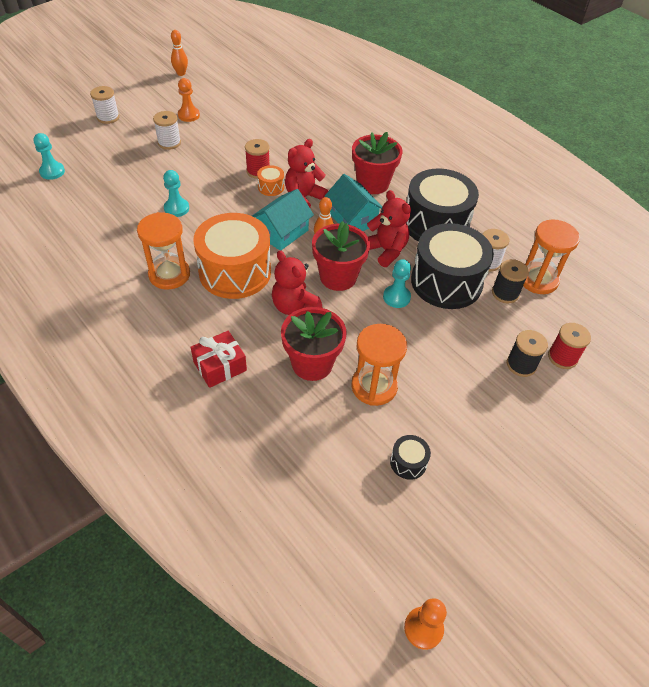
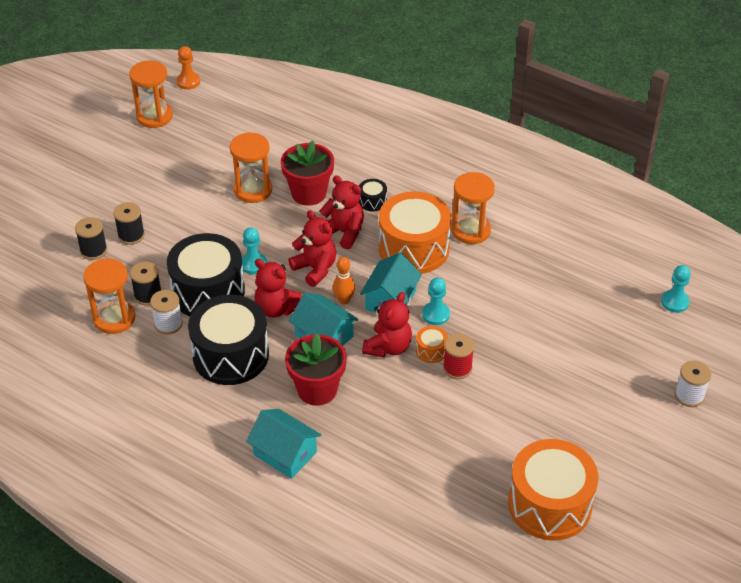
camera: 165 degrees right, 5 degrees down
white spool [153,111,181,150] -> none
turquoise pawn [163,170,189,217] -> turquoise pawn moved to [422,277,450,325]
orange bowling pin [171,30,188,76] -> none
orange pawn [178,78,200,122] -> none
red gift [191,331,247,388] -> none
red flower pot [312,221,370,291] -> red teddy bear [288,210,336,287]
black drum [390,435,431,480] -> black drum moved to [359,179,387,211]
red spool [548,323,591,369] -> black spool [75,217,107,260]
none -> orange hourglass [129,61,173,128]
none -> turquoise house [246,409,322,479]
none -> orange drum [508,439,598,541]

